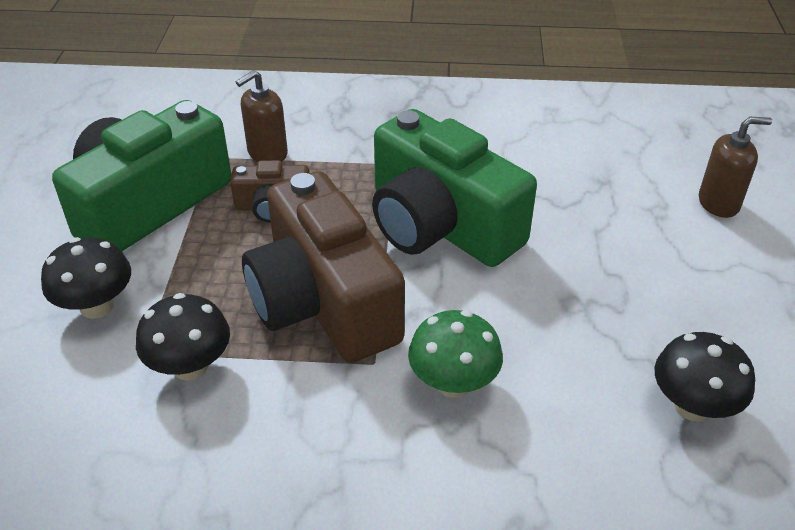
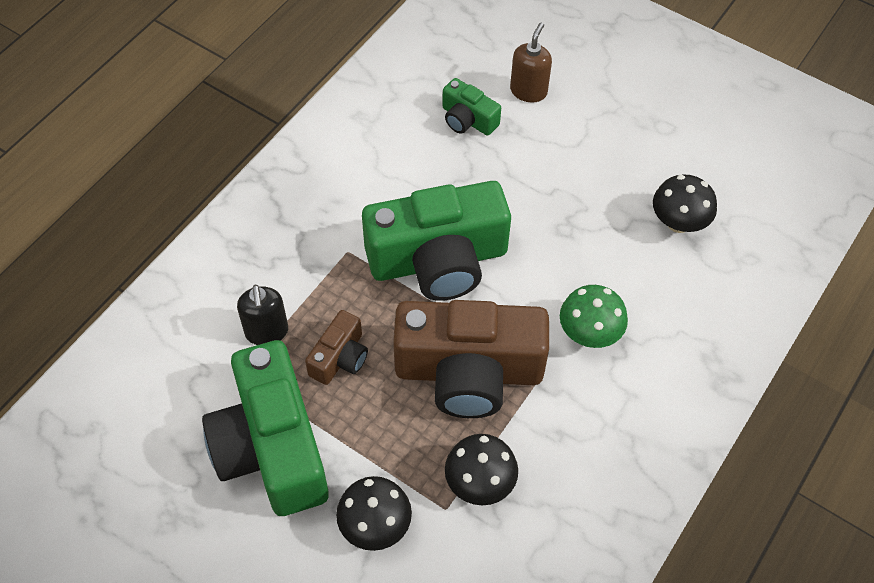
camera: 60 degrees left, 15 degrees up
brown soap dispenser [236,70,288,162] -> black soap dispenser [237,285,288,345]
none -> green camera [442,78,501,136]

